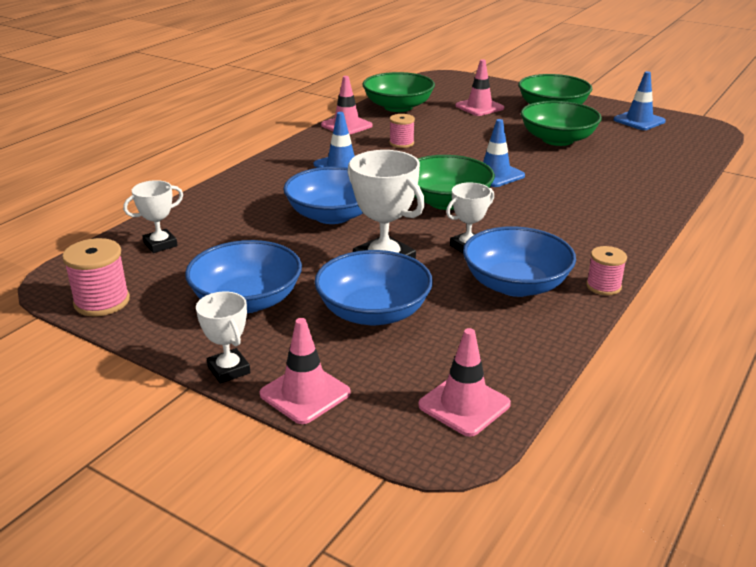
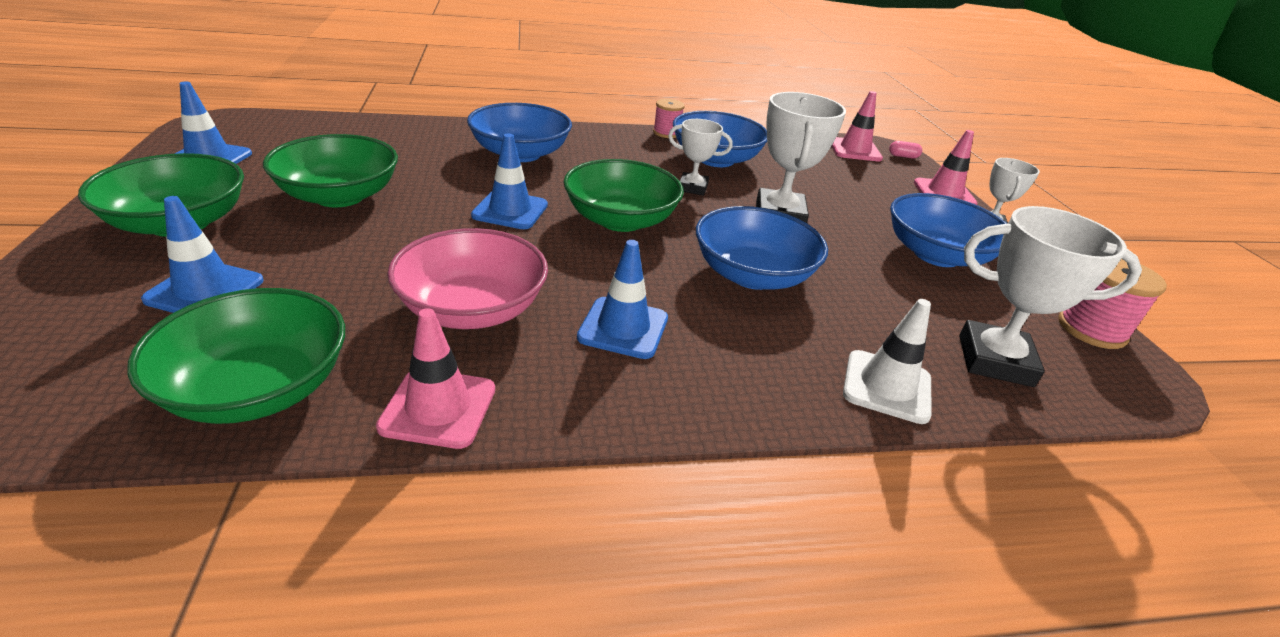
camera: 135 degrees left, 5 degrees up
white trophy [123,180,183,253] -> white trophy [959,206,1142,387], size x1.68
blue bowl [315,250,433,325] -> blue bowl moved to [467,103,572,162]
pink spool [389,114,415,148] -> pink bowl [387,228,548,329]
pink traffic cone [455,59,504,116] -> blue traffic cone [141,196,264,313]
none -> white traffic cone [843,299,931,424]
none -> pink capsule [889,141,922,159]

